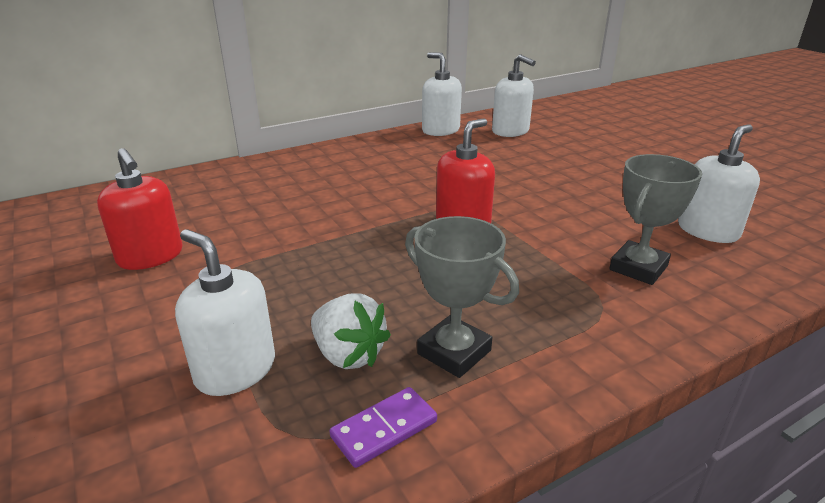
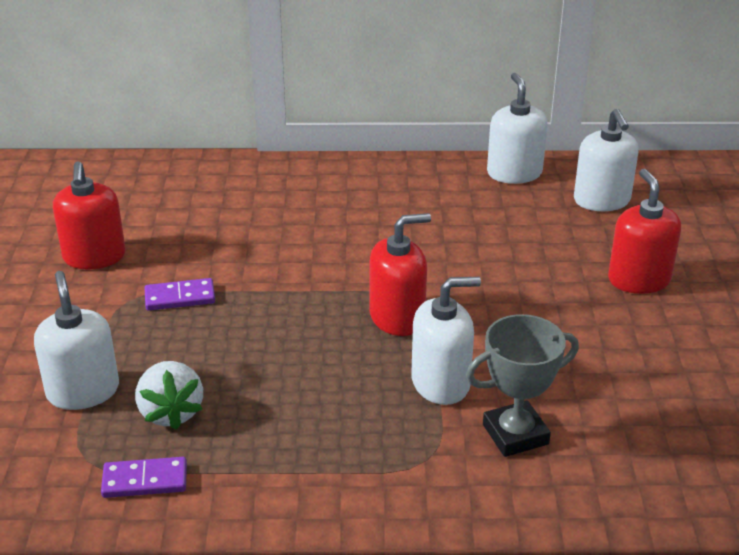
camera: 30 degrees right, 5 degrees up
grey trophy [405,216,519,378] -> none
white soap dispenser [678,124,760,243] -> white soap dispenser moved to [411,277,481,405]
none -> purple domino [145,278,215,311]
none -> red soap dispenser [608,169,681,294]

